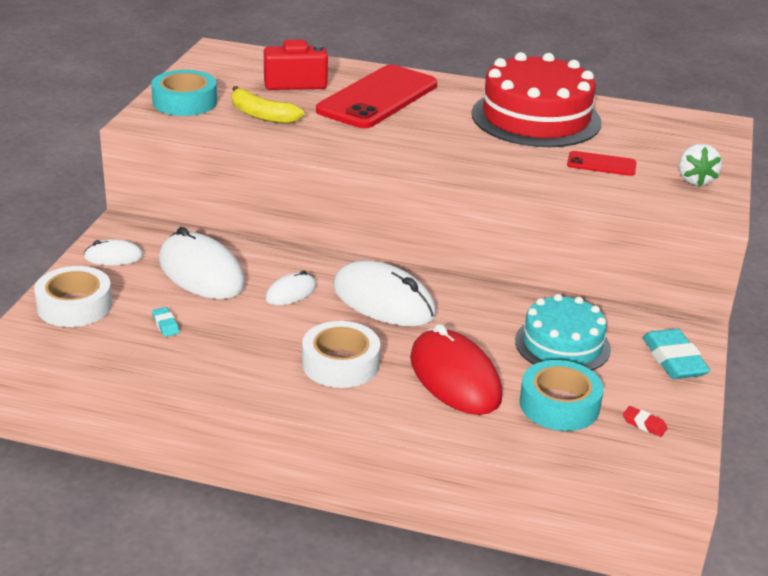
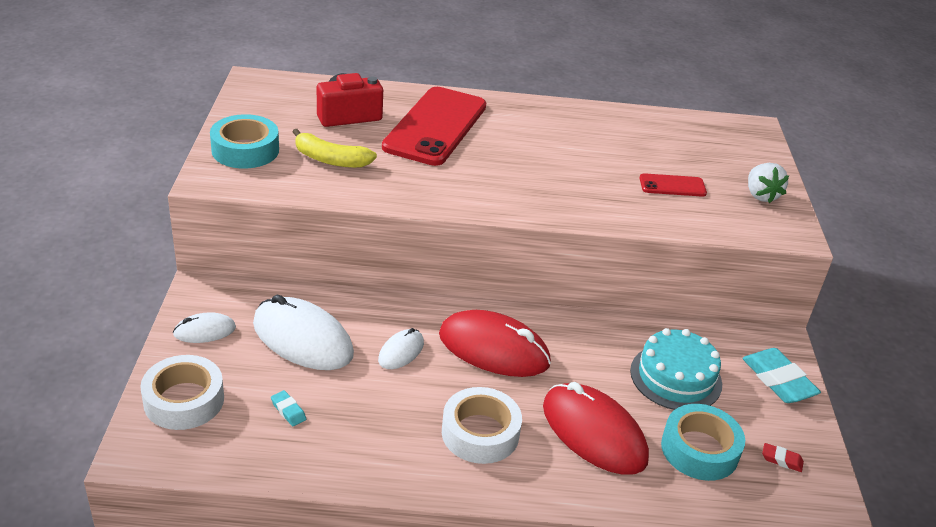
camera: 15 degrees left, 5 degrees up
white mouse [333,260,436,326] -> red mouse [439,310,551,377]
red cake [472,52,602,147] -> none

